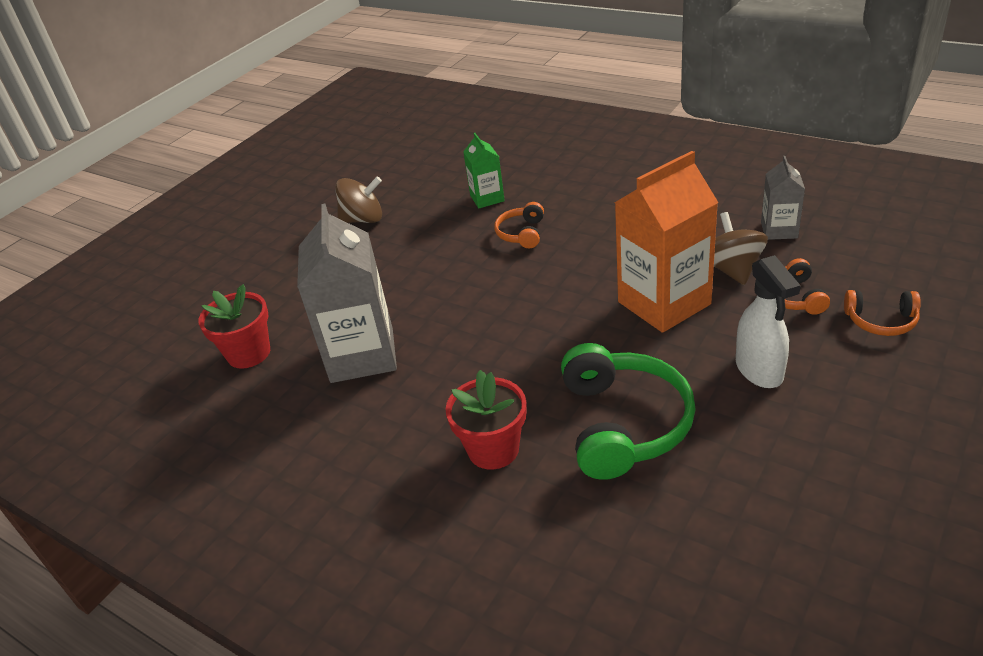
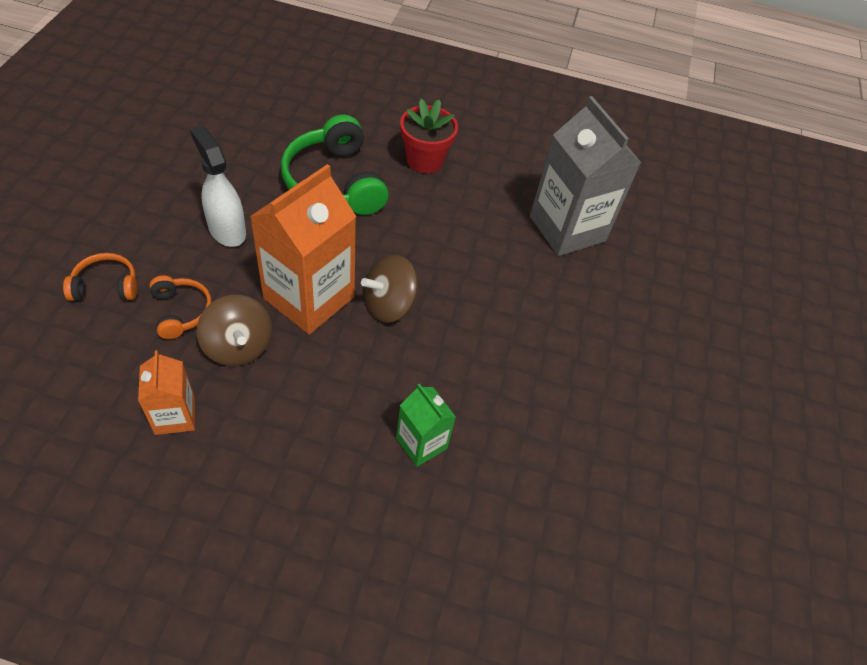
camera: 150 degrees right, 15 degrees up
red flower pot [198,284,270,369] -> none
brown spinning top [335,177,382,223] -> brown spinning top moved to [361,255,418,323]
green carton [463,133,505,208] -> green carton moved to [396,384,456,467]
orange headphones [494,202,544,248] -> none
grey carton [761,156,805,240] -> orange carton [138,350,195,435]

